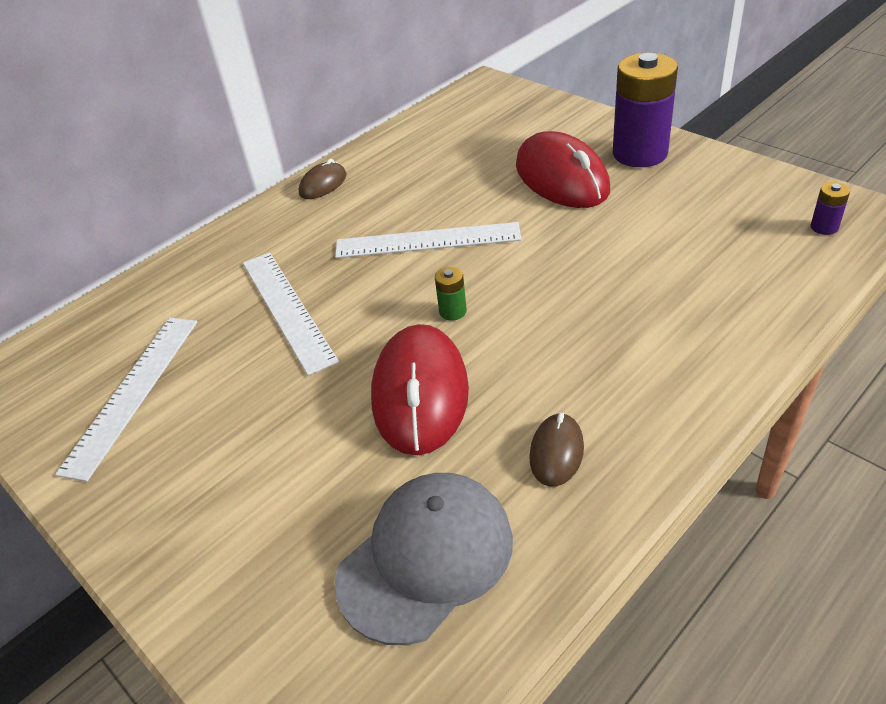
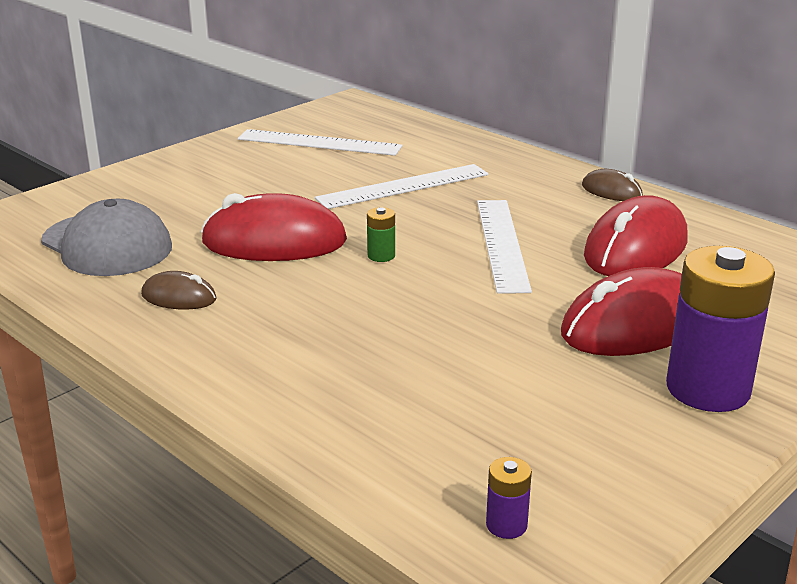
camera: 85 degrees right, 15 degrees down
none -> red mouse [584,195,688,276]

